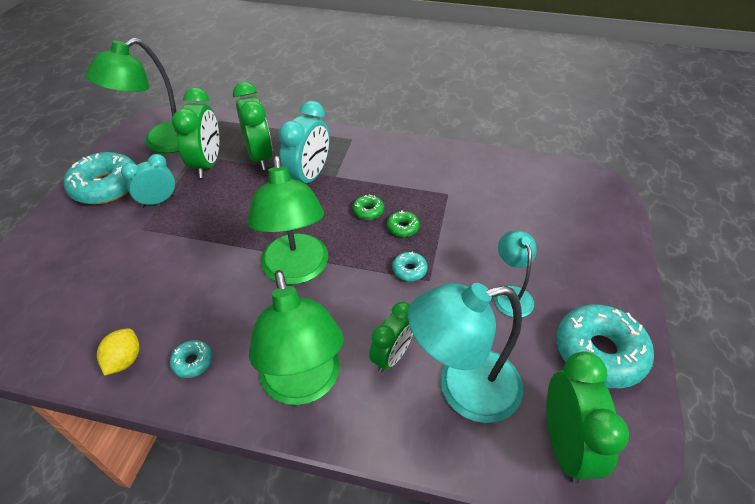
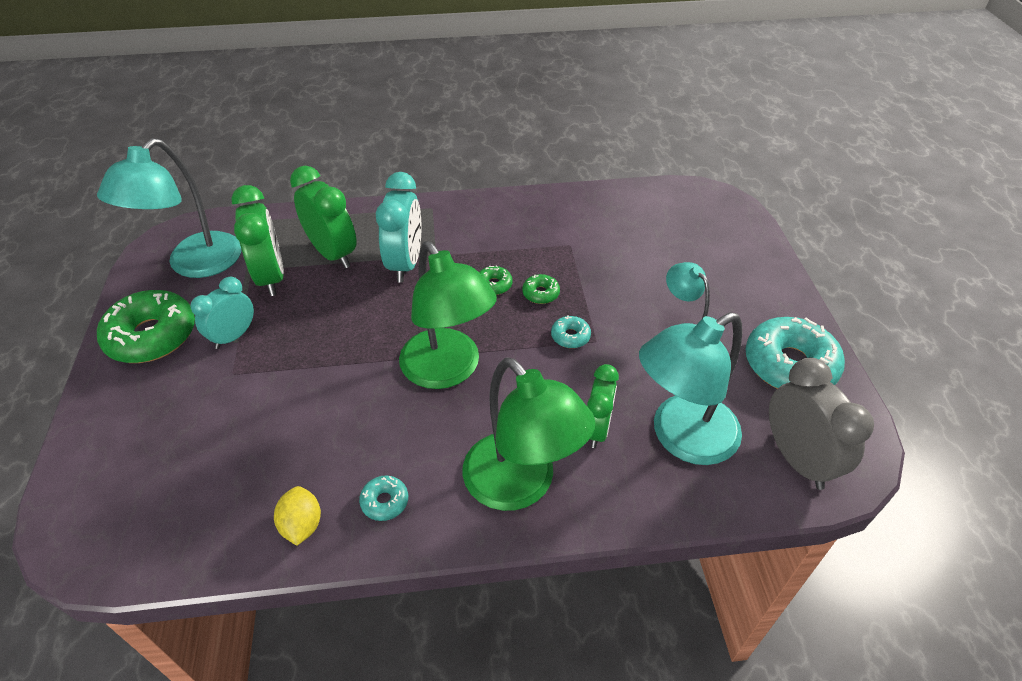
camera: 20 degrees left, 0 degrees up
turquoise donut [64,152,135,204] -> green donut [97,290,195,363]
green lamp [85,38,179,153] -> turquoise lamp [97,138,241,278]
green clock [546,351,629,484] -> grey clock [769,358,874,490]

